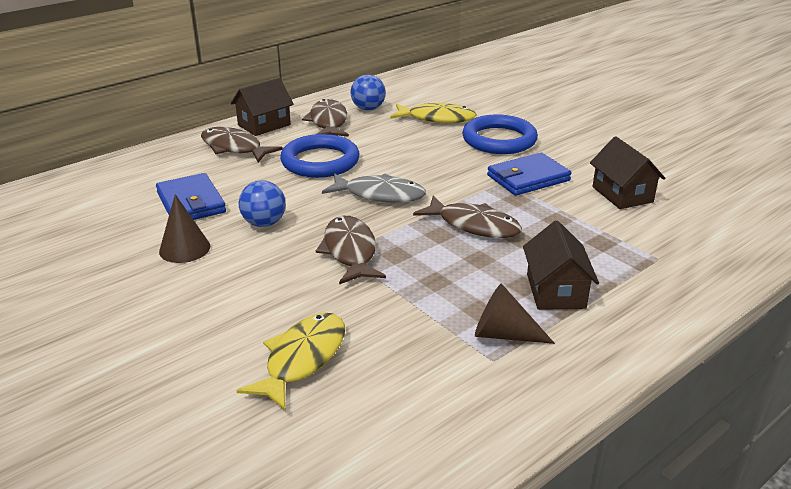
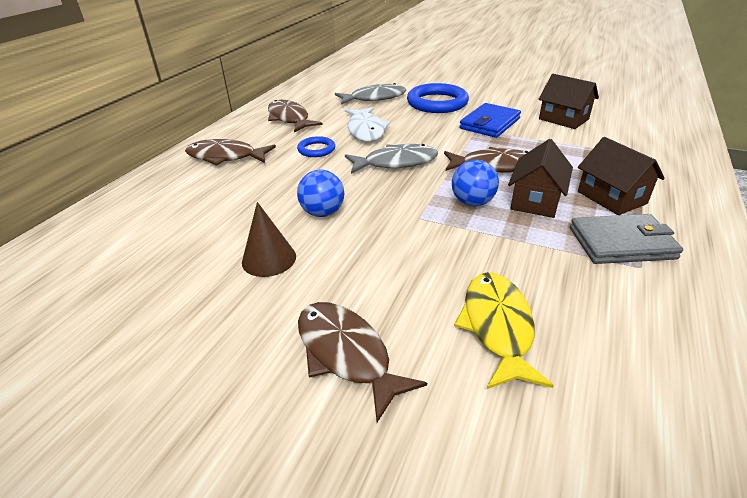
camera: 25 degrees left, 5 degrees up
blue wallet [156,173,226,220] -> none
brown house [231,78,294,136] -> brown house moved to [508,139,573,218]
blue ring [280,134,360,178] -> blue ring [297,136,335,157], size x0.52
brown fish [316,216,386,285] -> brown fish moved to [298,302,427,422]
blue ball [351,75,386,110] -> blue ball moved to [452,160,499,206]
yellow fish [390,102,477,123] -> grey fish [335,83,406,105]
brown cone [475,284,555,344] -> grey wallet [570,214,683,264]
none -> white fish [345,107,390,142]

